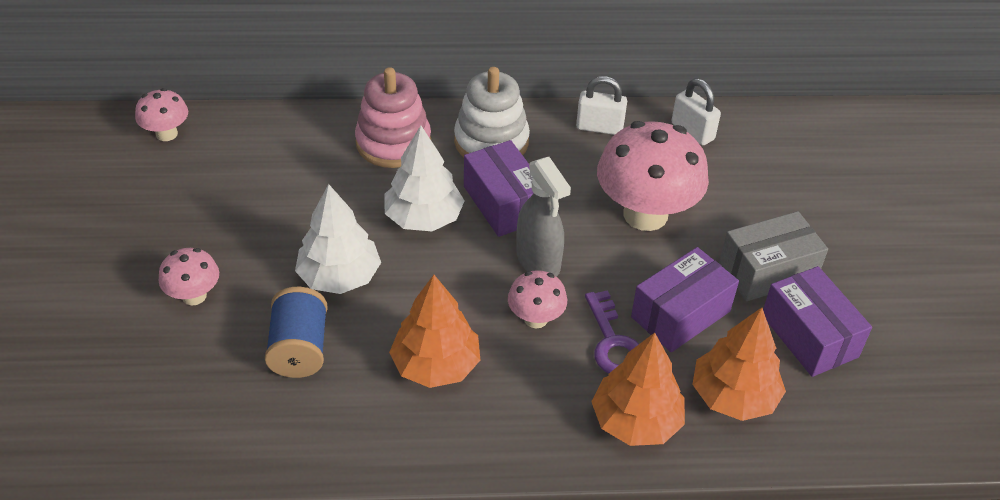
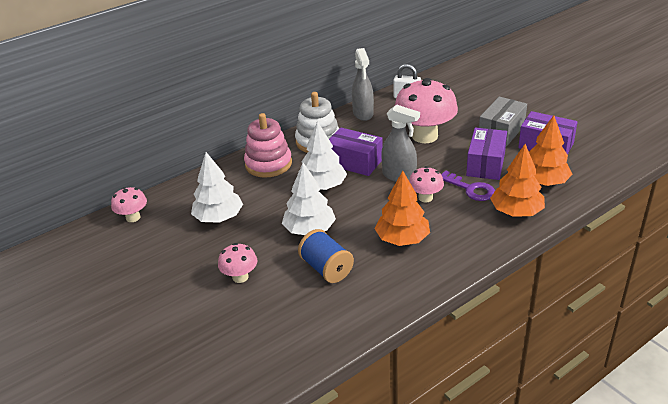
camera: 30 degrees left, 10 degrees down
white padlock [576,76,627,135] -> grey spray bottle [352,48,374,121]
none -> white tree [191,152,243,223]

